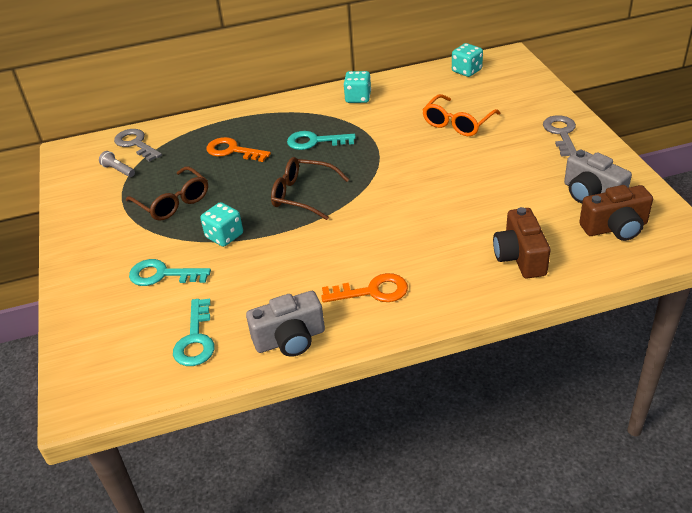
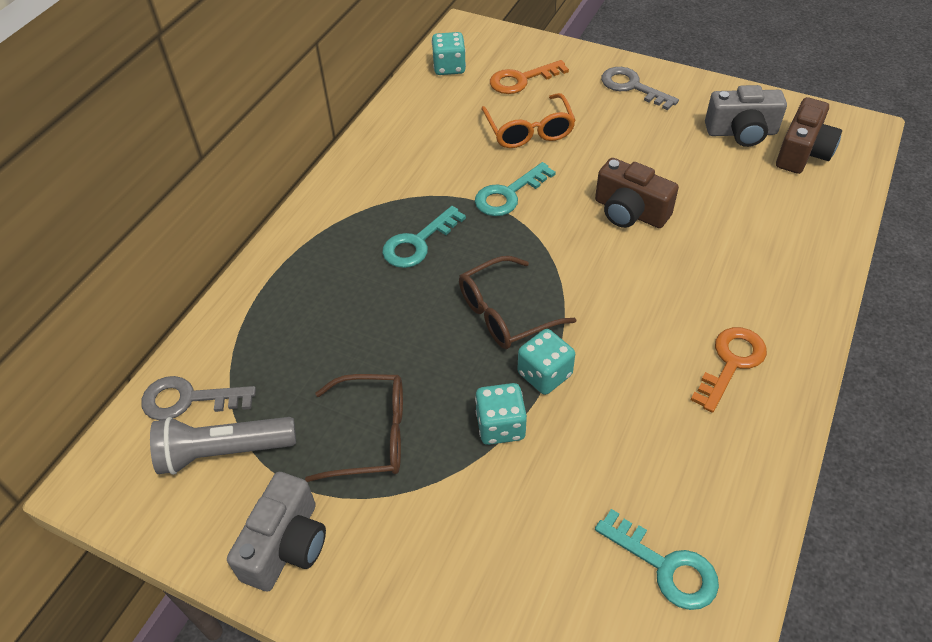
camera: 50 degrees left, 10 degrees up
grey flashlight [99,151,135,177] -> grey flashlight [150,417,296,475], size x1.95
turquoise key [129,259,211,286] -> turquoise key moved to [475,162,556,216]
orange key [206,137,271,162] -> orange key moved to [490,60,569,94]
grey camera [246,291,325,357] -> grey camera moved to [227,472,326,592]
turquoise dice [343,71,371,103] -> turquoise dice moved to [517,329,575,395]
brown camera [493,207,550,279] -> brown camera moved to [595,158,679,228]

